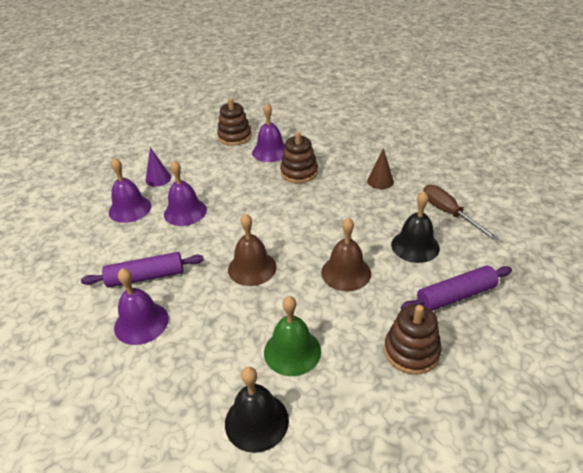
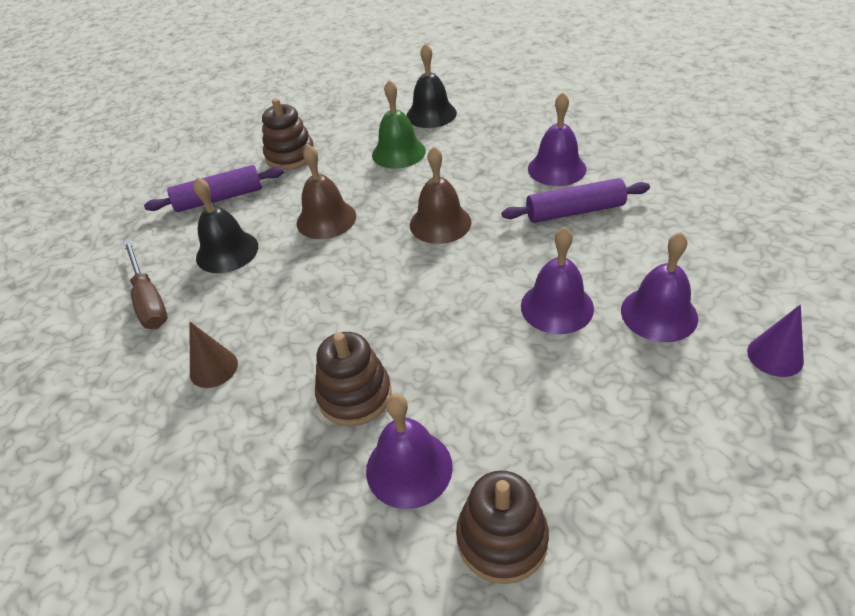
camera: 175 degrees left, 5 degrees up
purple cone [146,147,171,187] -> purple cone moved to [747,304,804,377]

